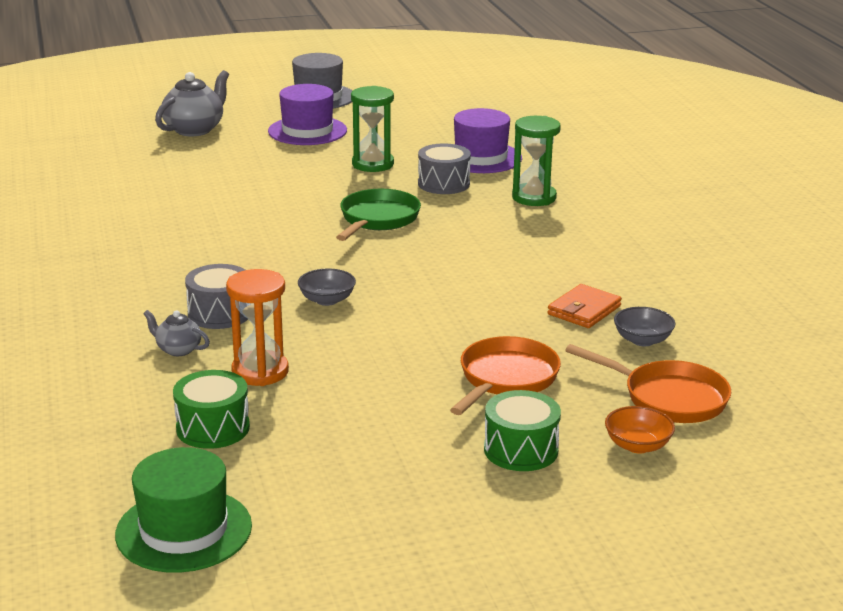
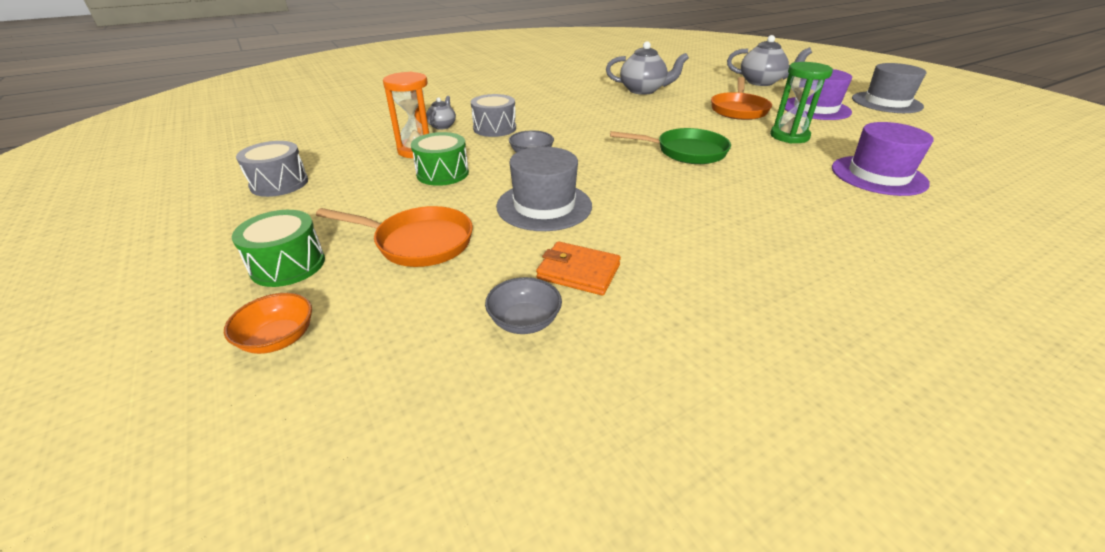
camera: 75 degrees right, 10 degrees up
green hat [115,447,252,573] -> none
green drum [173,370,250,449] -> green drum moved to [411,132,469,186]
grey drum [418,143,471,194] -> grey drum moved to [236,141,308,197]
green hourglass [512,116,561,206] -> none
orange pan [565,344,732,423] -> orange pan moved to [711,77,772,120]
none -> grey hat [496,147,592,231]
none -> grey teapot [606,41,689,95]

